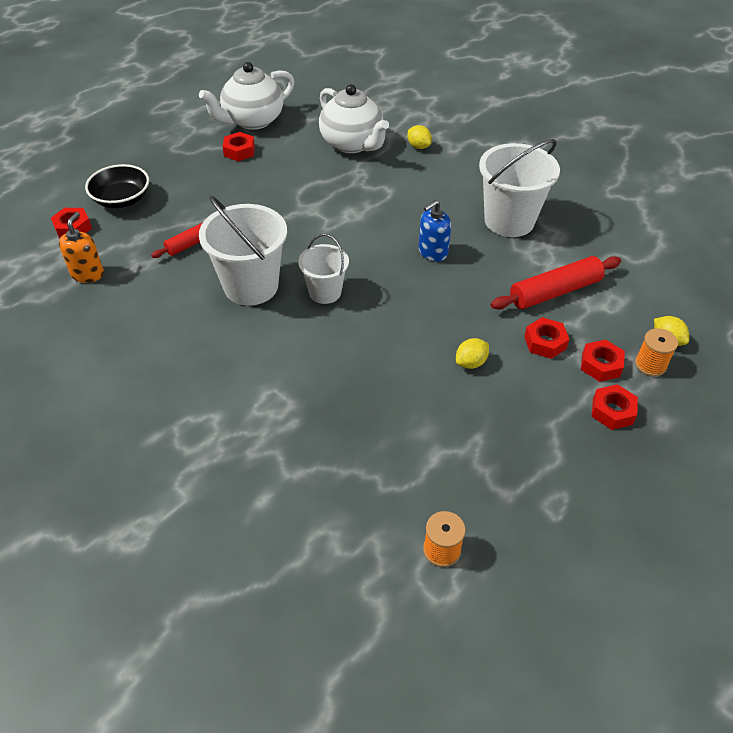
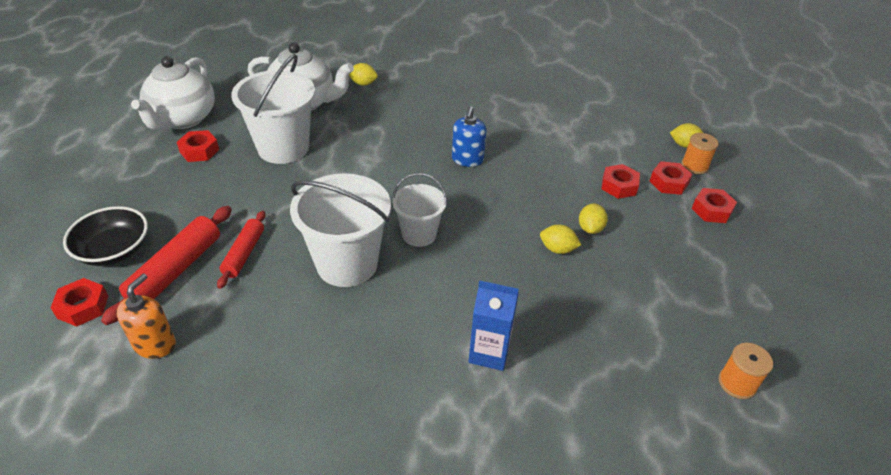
camera: 40 degrees left, 5 degrees down
orange soap dispenser [59,212,104,283] -> orange soap dispenser turned 45 degrees clockwise [116,274,176,359]
white bucket [479,139,560,237] -> white bucket moved to [231,54,315,164]
red rolling pin [491,256,621,310] -> red rolling pin moved to [101,206,232,325]
none -> blue carton [468,280,519,371]
none -> yellow lemon [540,225,581,254]

